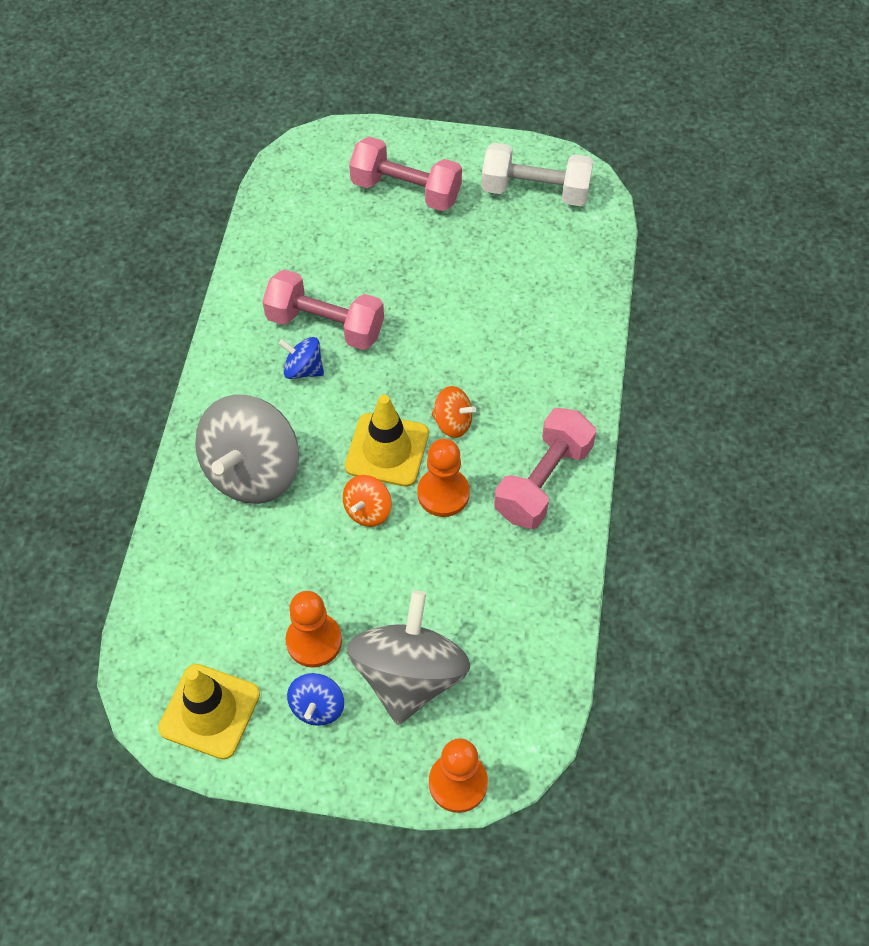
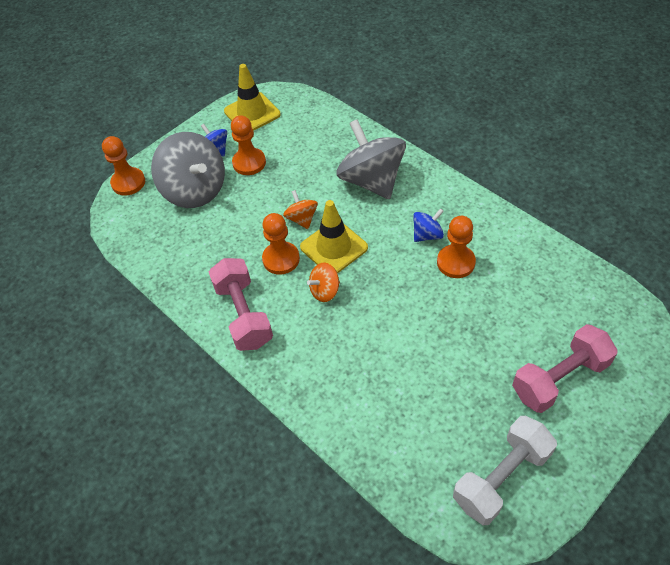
camera: 130 degrees right, 5 degrees down
pink dumbbell [262,269,384,350] -> orange pawn [437,216,476,278]

